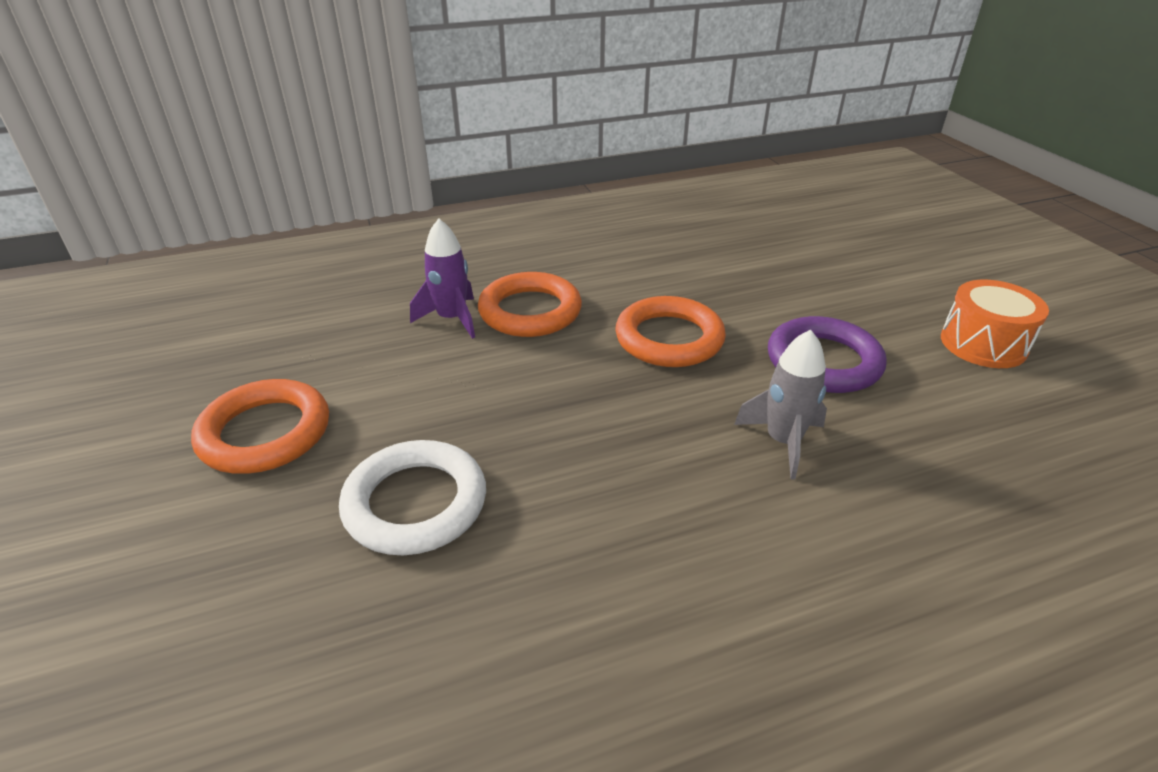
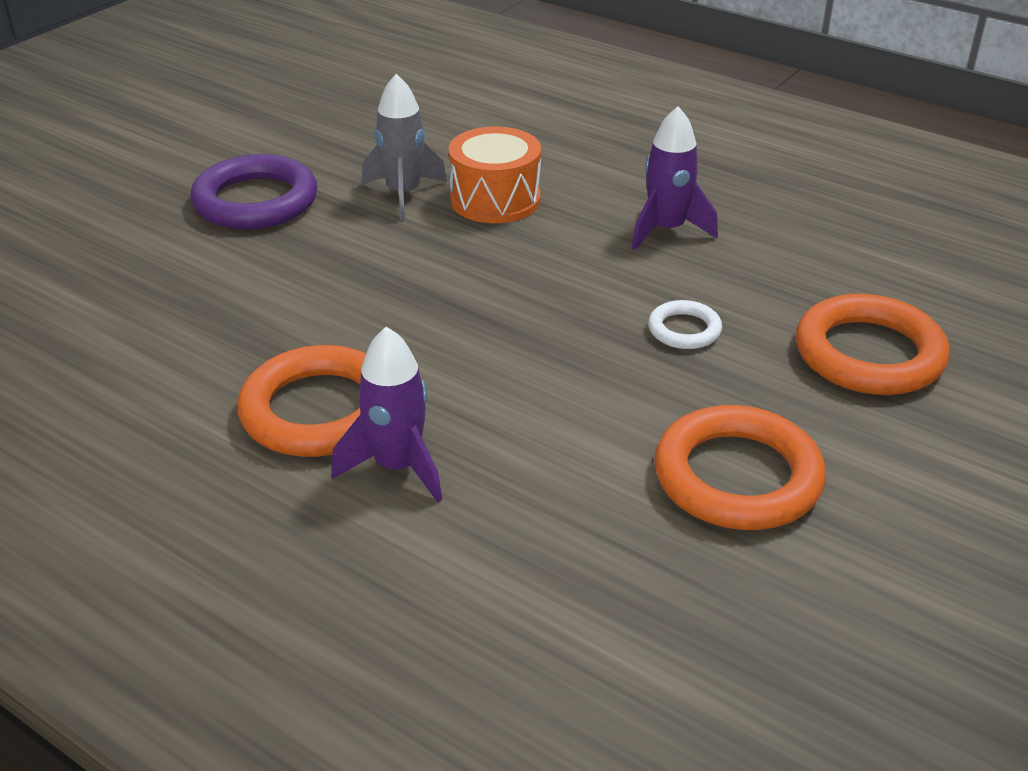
camera: 125 degrees left, 0 degrees up
white ring [339,440,486,555] -> white ring [648,300,722,349], size x0.51
orange ring [615,296,726,367] -> orange ring moved to [796,294,950,395]
orange drum [941,280,1049,368] -> orange drum moved to [449,126,541,223]
none -> purple rocket [631,106,718,250]

